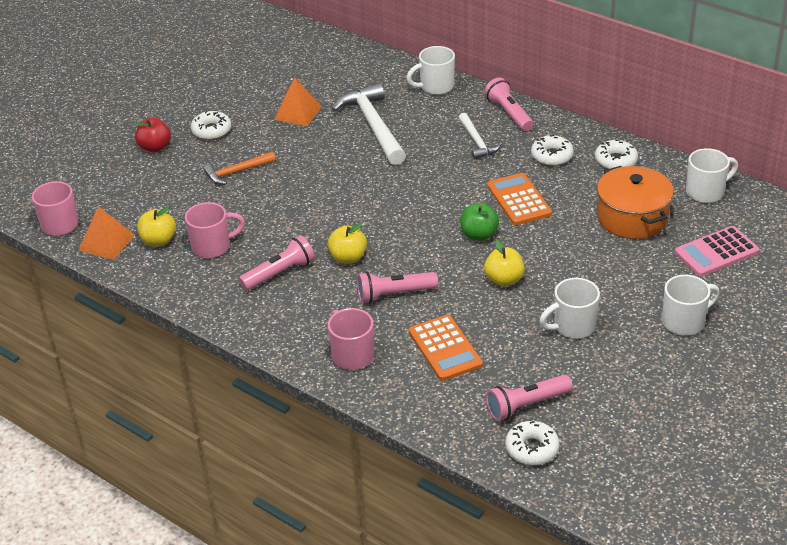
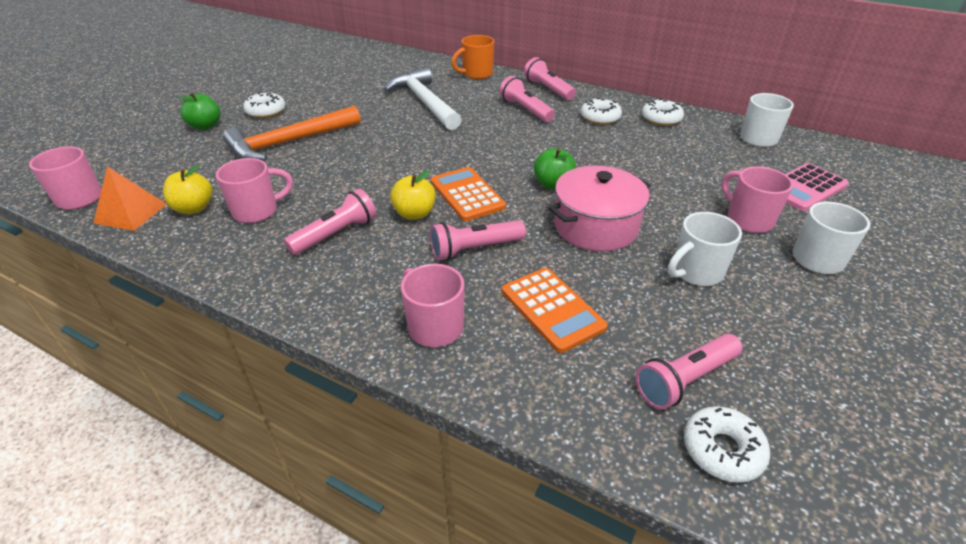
camera: 10 degrees left, 0 degrees up
red apple [135,118,171,152] -> green apple [177,93,221,130]
orange hammer [203,152,276,185] -> orange hammer [223,106,361,161], size x1.79
orange pyramid [274,78,322,126] -> none
white mug [406,46,455,95] -> orange mug [451,35,494,79]
white hammer [458,113,501,160] -> pink flashlight [499,76,555,122]
yellow apple [484,239,525,287] -> pink pot [548,166,651,251]
orange calculator [487,173,552,225] -> orange calculator moved to [431,167,506,221]
orange pot [597,166,674,239] -> none
none -> pink mug [722,166,793,233]

